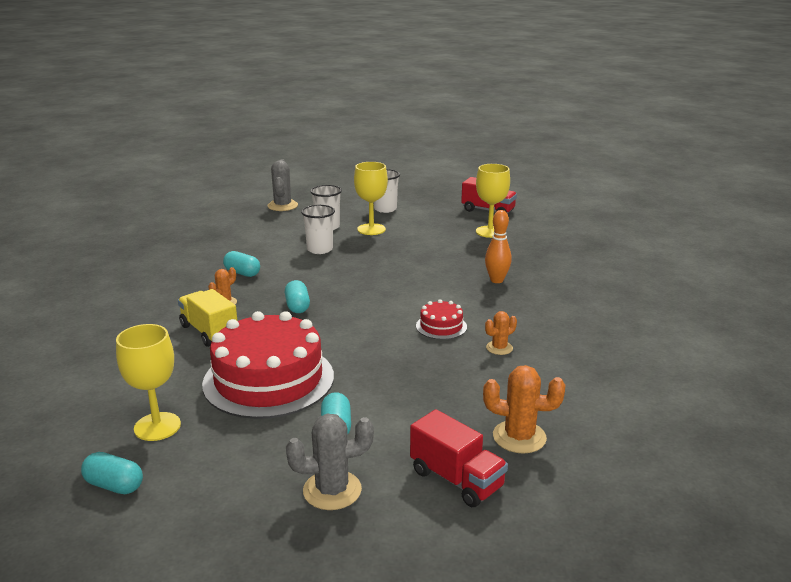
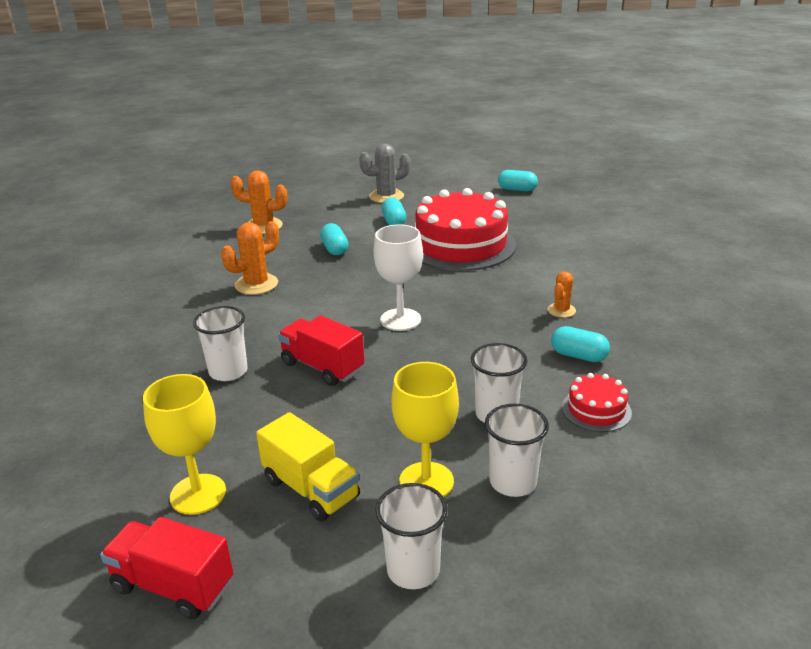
camera: 175 degrees right, 5 degrees up
yellow goblet [116,324,181,441] -> none
yellow truck [178,289,237,347] -> yellow truck moved to [256,412,360,521]
grey cactus [267,159,298,211] -> none
turquoise capsule [285,280,310,313] -> turquoise capsule moved to [320,223,348,255]
red truck [410,409,508,507] -> red truck moved to [278,315,365,386]
red cake [416,299,467,340] -> red cake moved to [562,373,632,432]
orange bowling pin [485,210,512,283] -> white cup [193,306,248,381]
orange cactus [485,311,517,355] -> orange cactus [221,221,279,295], size x1.67
none -> white goblet [374,224,423,331]

